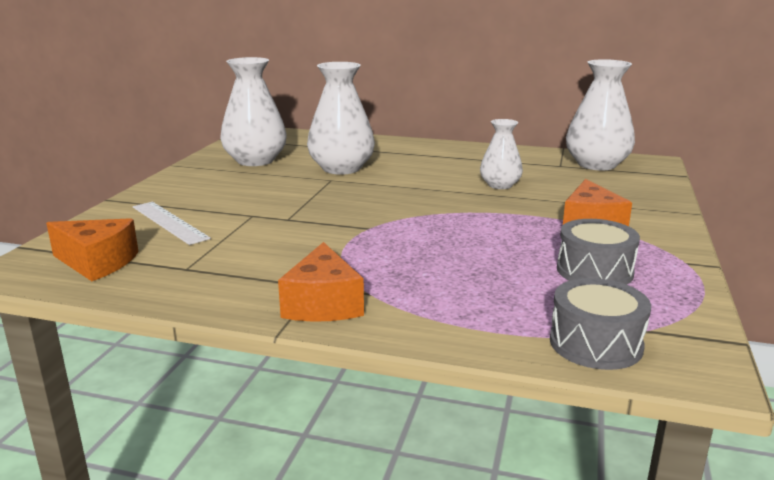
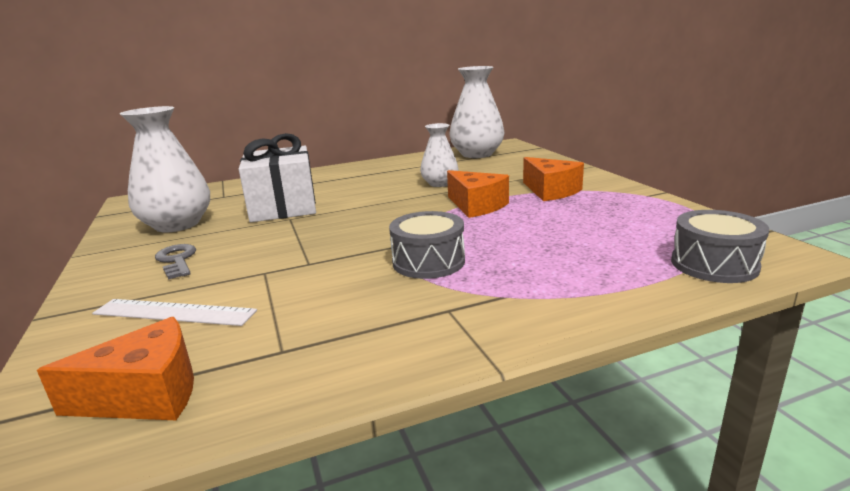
camera: 35 degrees left, 0 degrees up
orange cheese [278,242,364,322] -> orange cheese moved to [447,170,509,218]
white vase [307,62,375,175] -> white gift [239,133,316,222]
grey drum [557,219,640,285] -> grey drum moved to [389,211,465,279]
none -> grey key [155,244,196,280]

